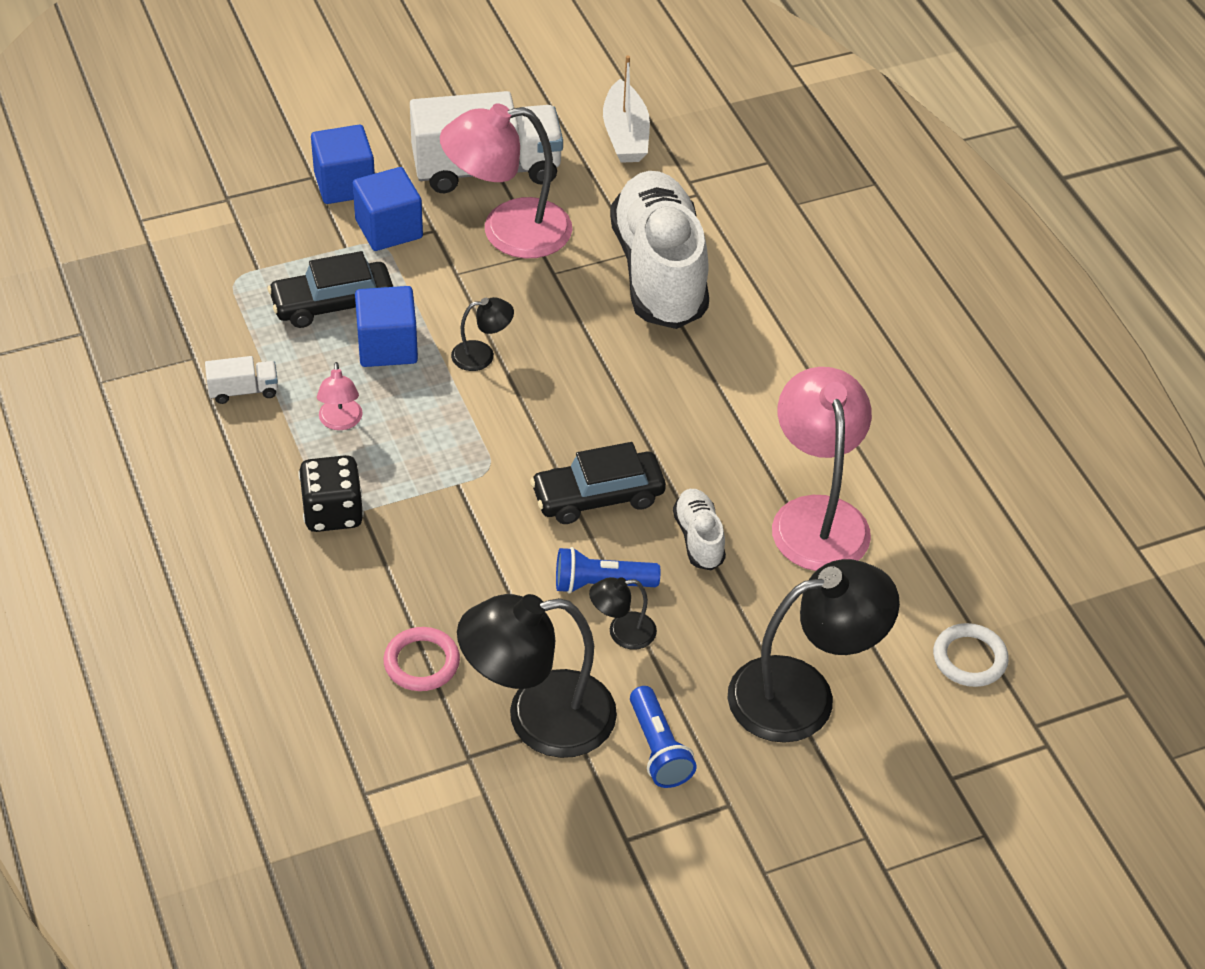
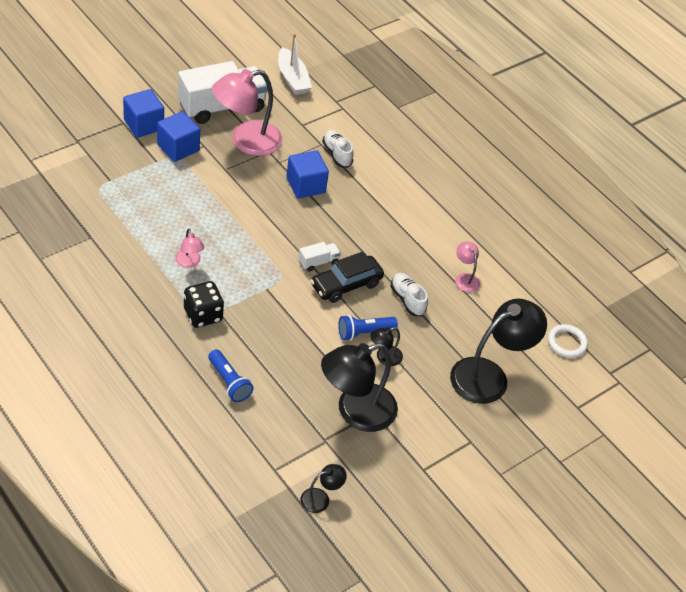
camera: 20 degrees left, 0 degrees up
white truck [205,356,278,404] -> white truck moved to [298,242,341,272]
black car [268,251,393,328] -> none
blue cube [355,286,418,367] -> blue cube moved to [286,150,329,199]
pink ring [384,627,460,691] -> none
black lamp [451,297,514,371] -> black lamp moved to [301,464,347,513]
white shoe [610,171,709,329] -> white shoe [322,130,353,168], size x0.44
blue flashlight [630,686,697,788] -> blue flashlight moved to [208,349,254,402]
pink lamp [772,367,872,571] -> pink lamp [455,241,480,292], size x0.46

